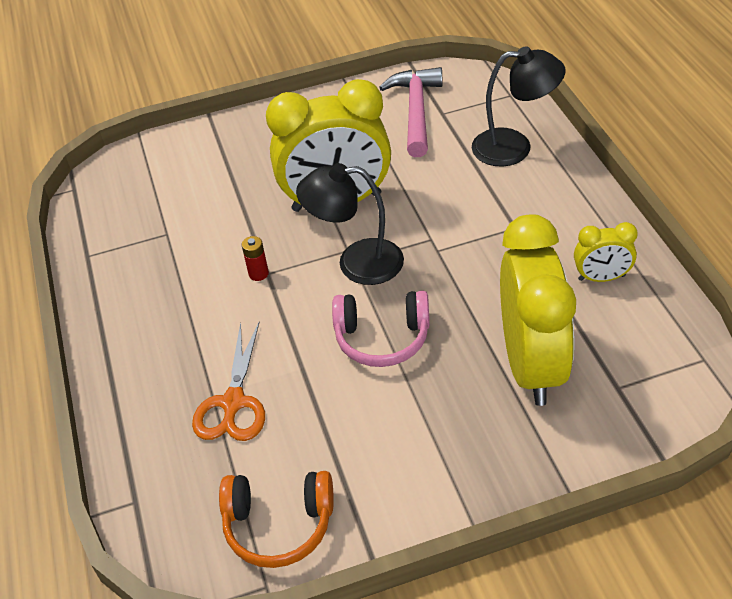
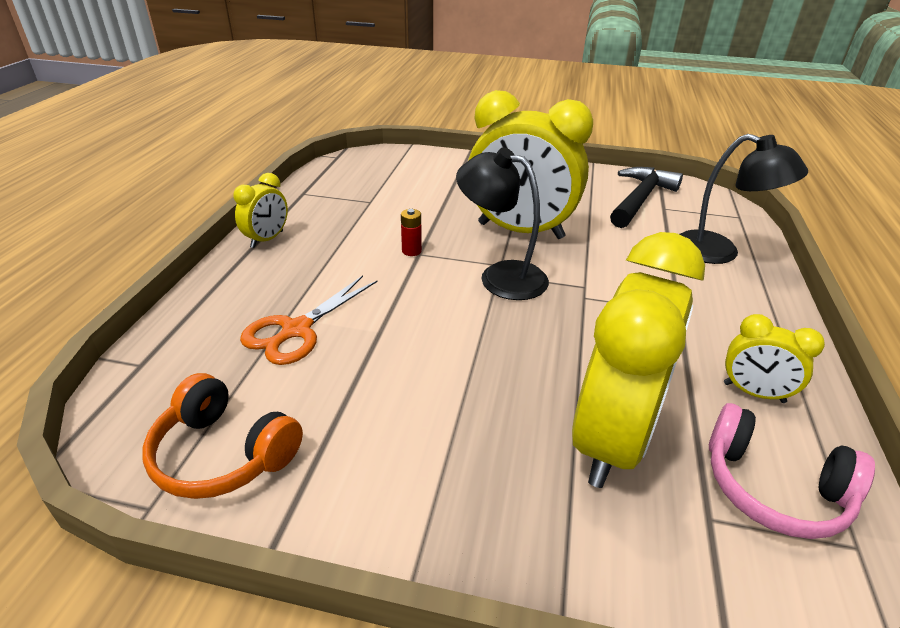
camera: 25 degrees right, 10 degrees down
pink headphones [332,291,430,367] -> pink headphones moved to [709,403,875,539]
pink hammer [379,67,443,157] -> black hammer [610,167,683,228]
none -> yellow clock [233,173,288,248]

